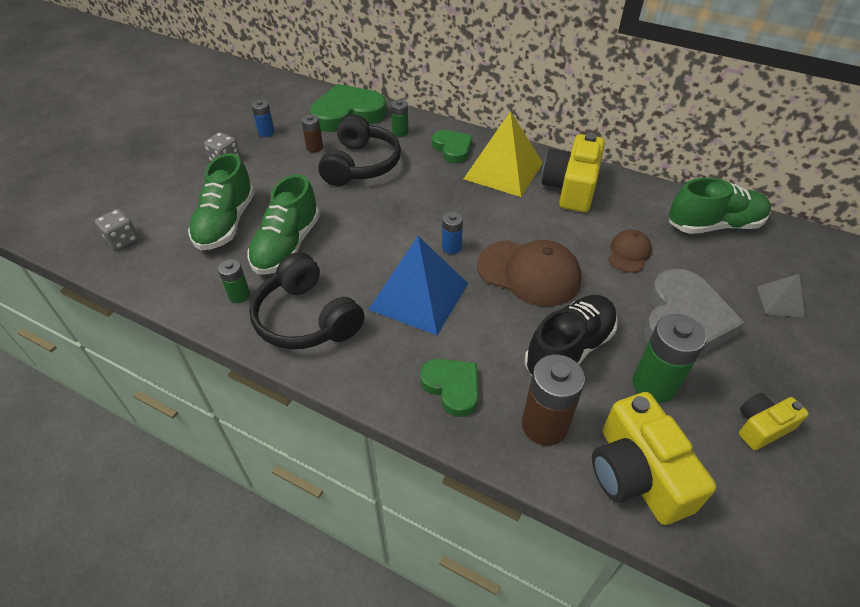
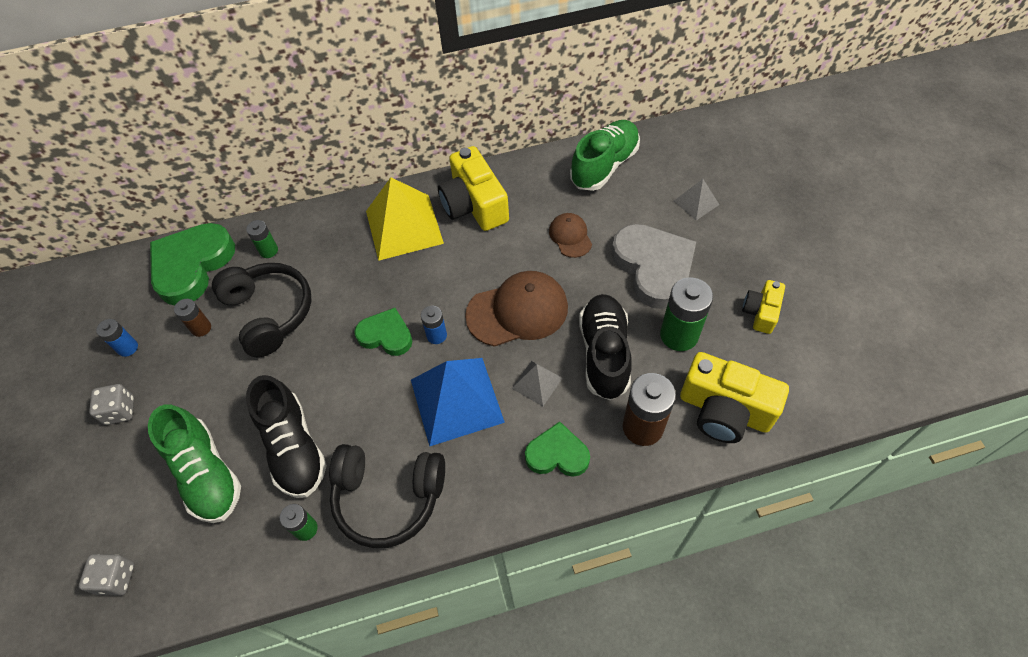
camera: 40 degrees left, 10 degrees up
green shoe [247,174,320,274] -> black shoe [246,375,327,498]
green heart [432,130,473,163] -> green heart moved to [354,308,412,356]
none -> grey pyramid [512,361,563,406]

